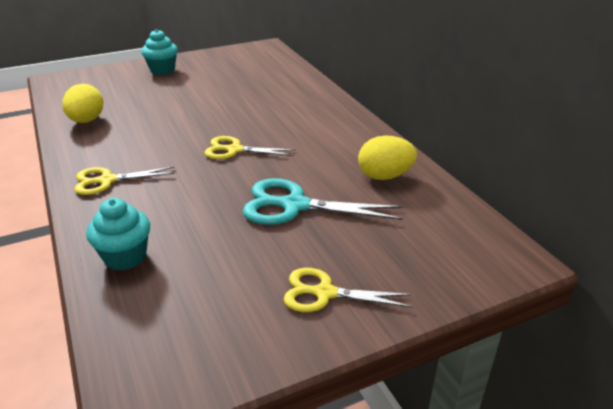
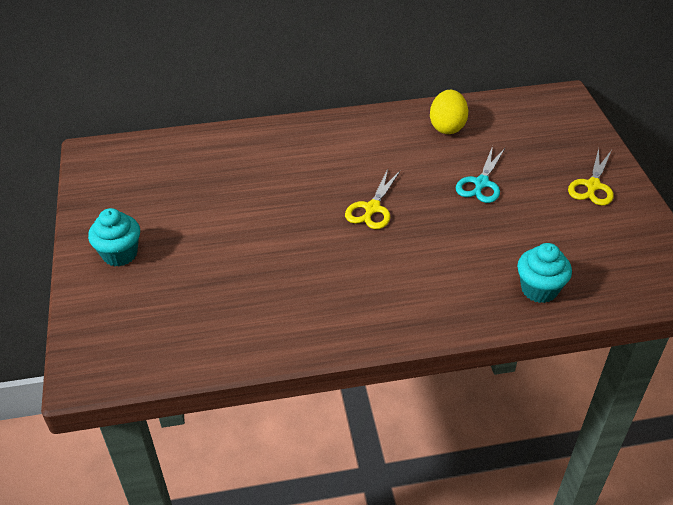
camera: 75 degrees left, 10 degrees up
yellow egg [62,84,104,123] -> none
yellow scissors [74,167,175,195] -> none
turquoise scissors [243,178,403,225] -> turquoise scissors [456,146,505,203], size x0.66

